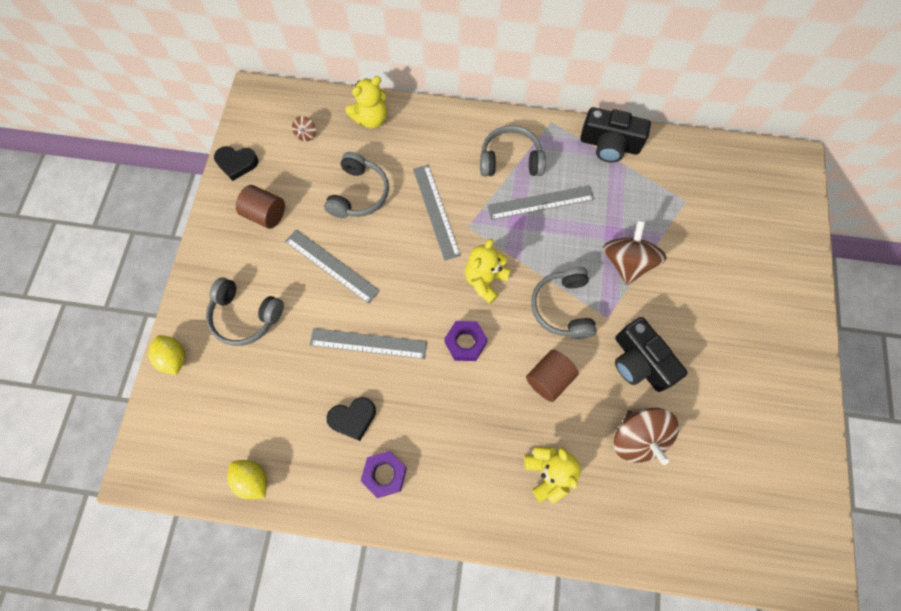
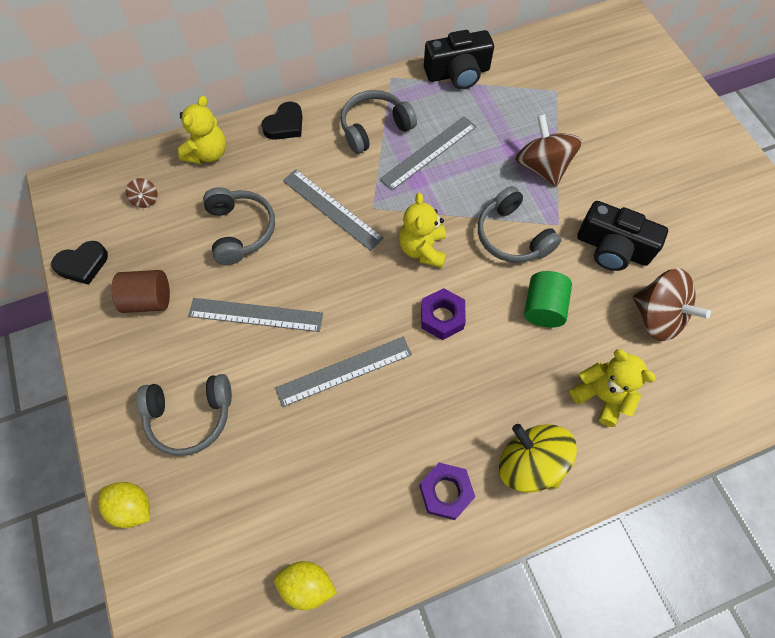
camera: 30 degrees left, 5 degrees down
black heart [327,397,376,441] -> black heart moved to [261,101,303,140]
brown cylinder [526,350,579,402] -> green cylinder [524,271,572,328]
none -> yellow spinning top [499,424,577,493]

